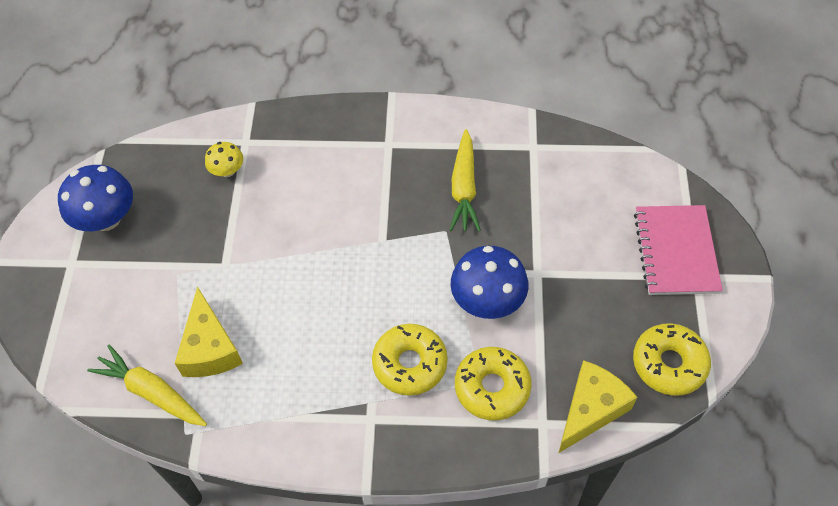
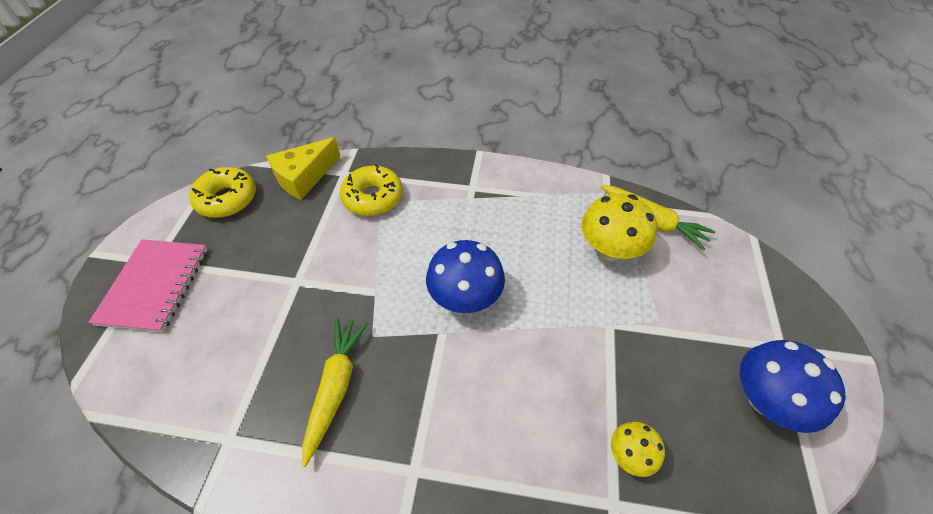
camera: 175 degrees left, 5 degrees down
yellow cheese [175,286,243,377] -> yellow mushroom [581,193,657,261]
yellow donut [372,324,448,396] -> none
blue mushroom [451,246,528,319] -> blue mushroom moved to [426,240,505,313]

